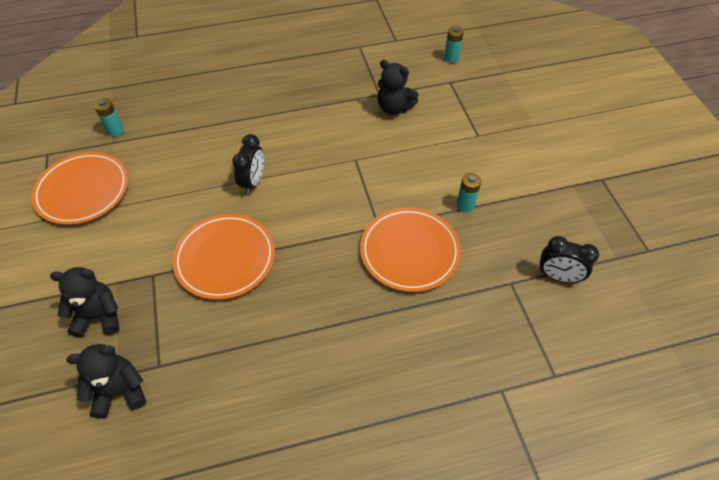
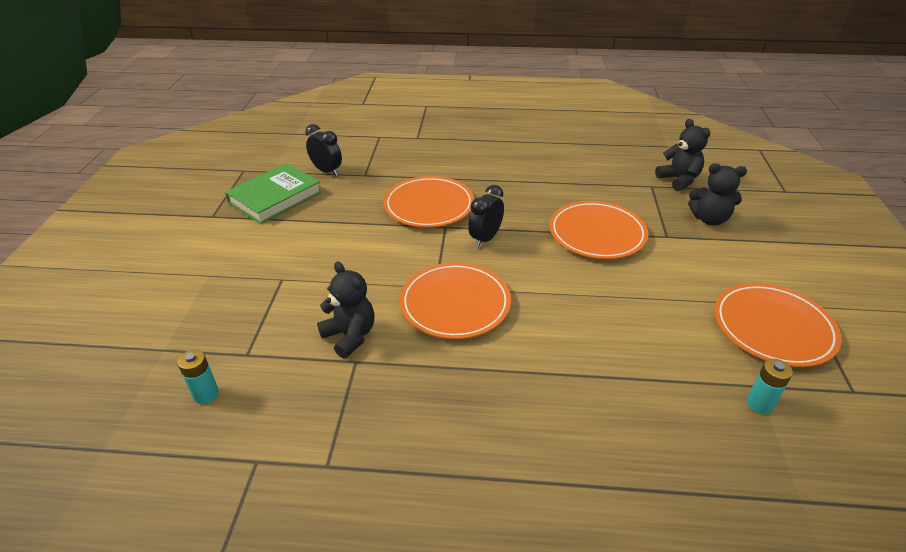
camera: 160 degrees left, 15 degrees down
black teddy bear [67,344,146,418] -> black teddy bear turned 120 degrees counterclockwise [655,119,710,191]
black clock [233,134,264,194] -> black clock moved to [468,185,504,248]
turquoise battery [457,173,481,212] -> none
none -> green book [225,163,322,224]
none -> orange plate [400,262,511,339]

